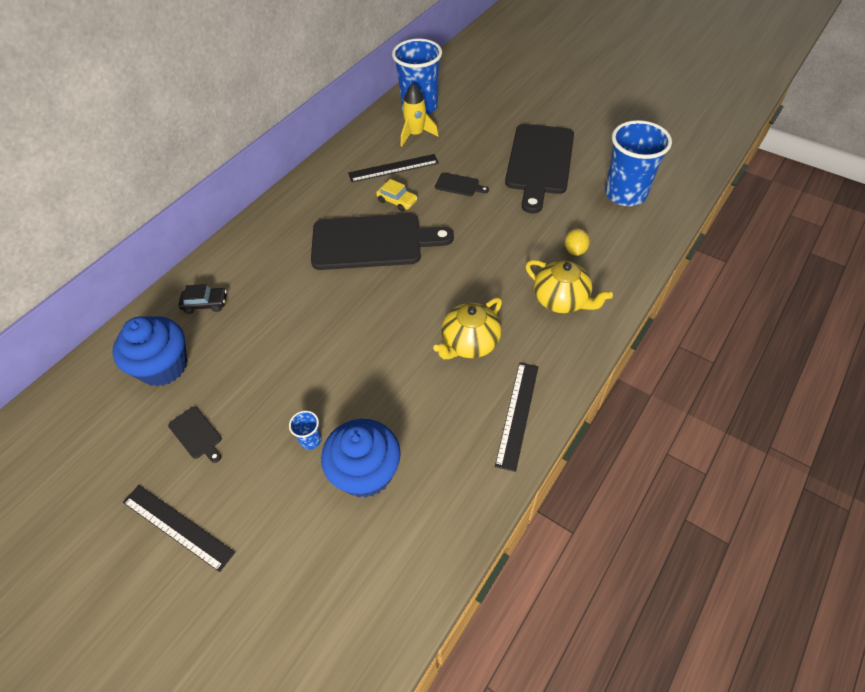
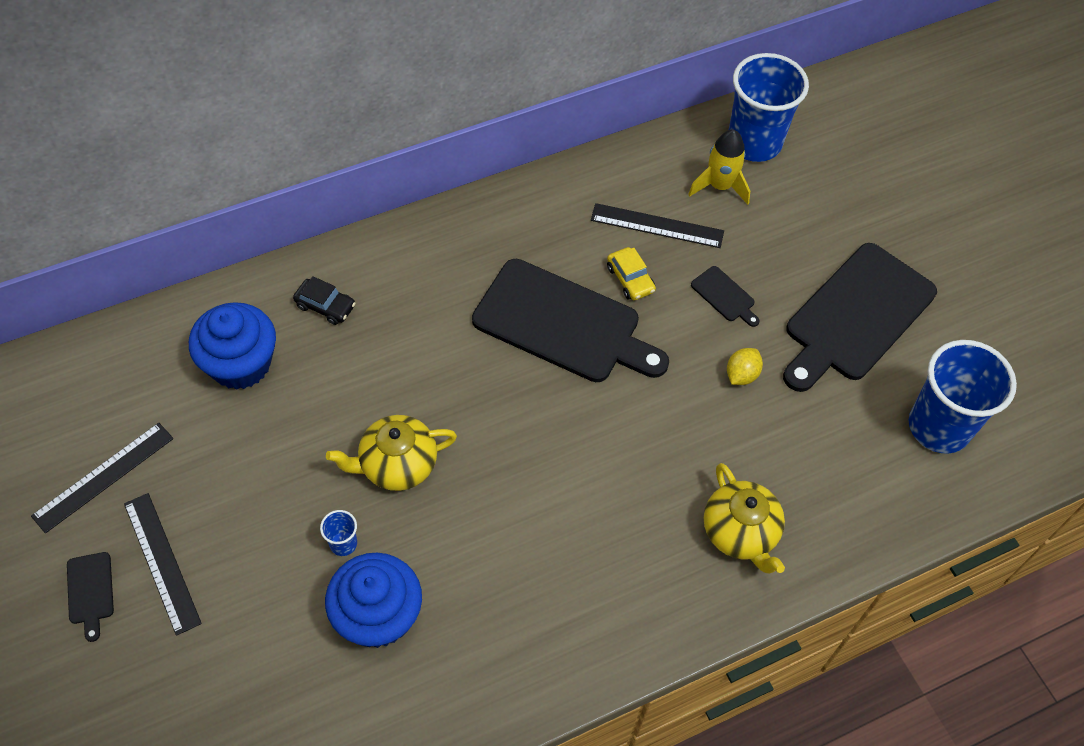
camera: 25 degrees right, 5 degrees up
black cutting board [168,406,222,463] -> black cutting board moved to [67,552,114,642]
yellow teapot [433,297,502,359] -> yellow teapot moved to [326,415,457,491]
black ruler [495,363,538,472] -> black ruler moved to [31,423,174,533]
yellow lemon [565,228,590,256] -> yellow lemon moved to [727,348,763,385]

